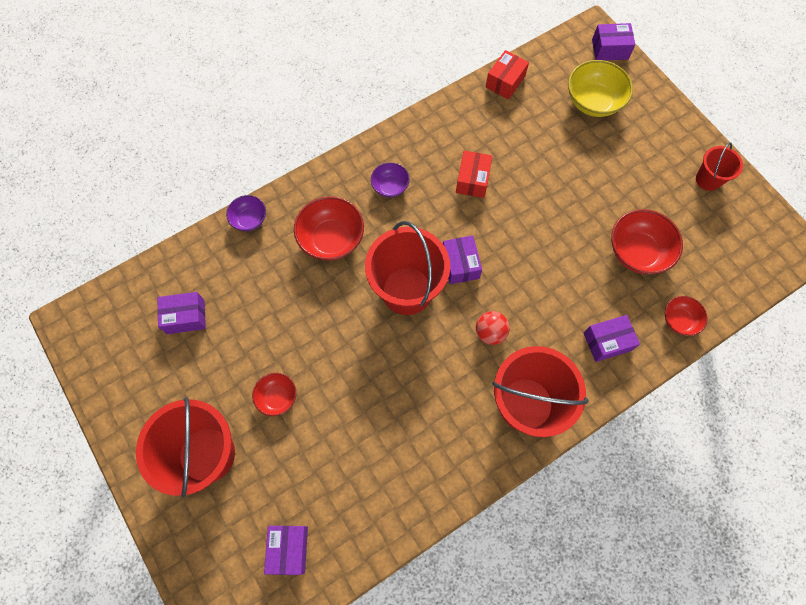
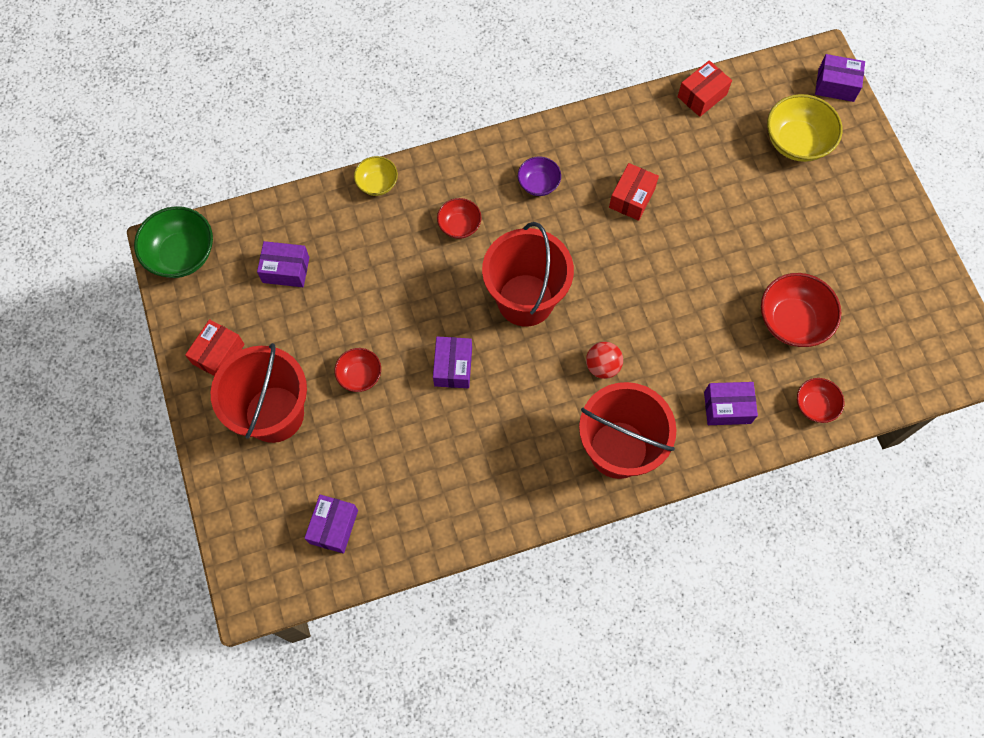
camera: 15 degrees right, 0 degrees up
purple bowl [226,195,266,231] -> yellow bowl [354,156,398,196]
red bowl [294,196,364,261] -> red bowl [437,198,482,239], size x0.58
purple box [443,235,482,284] -> purple box moved to [433,336,472,388]
red bucket [696,142,743,191] -> none
none -> green bowl [134,206,213,278]
none -> red box [185,319,245,376]

